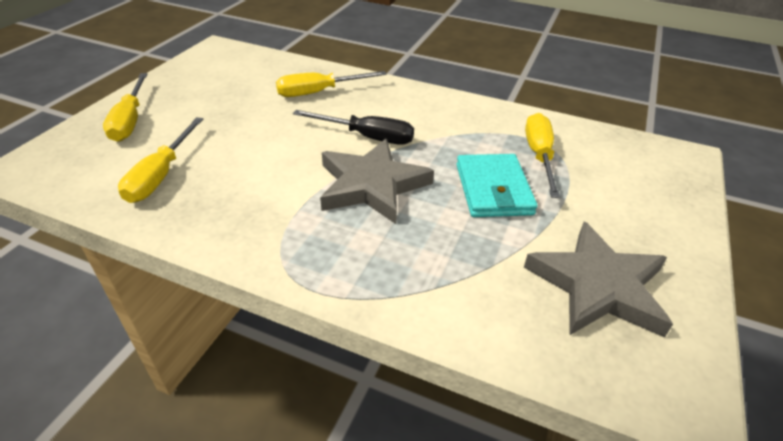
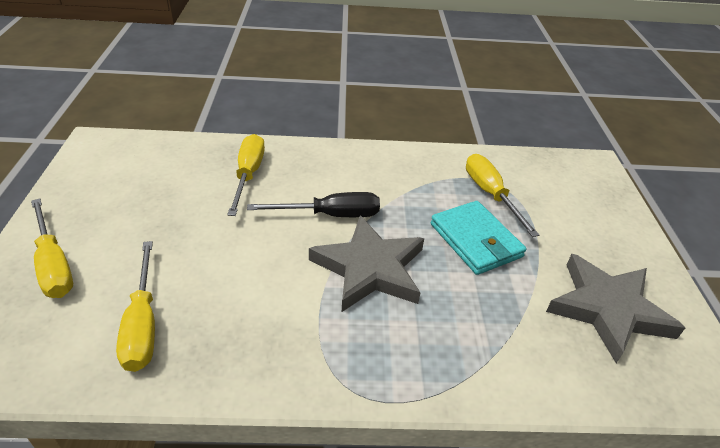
camera: 25 degrees left, 0 degrees up
yellow screwdriver [276,71,387,97] -> yellow screwdriver turned 135 degrees clockwise [227,134,265,216]

